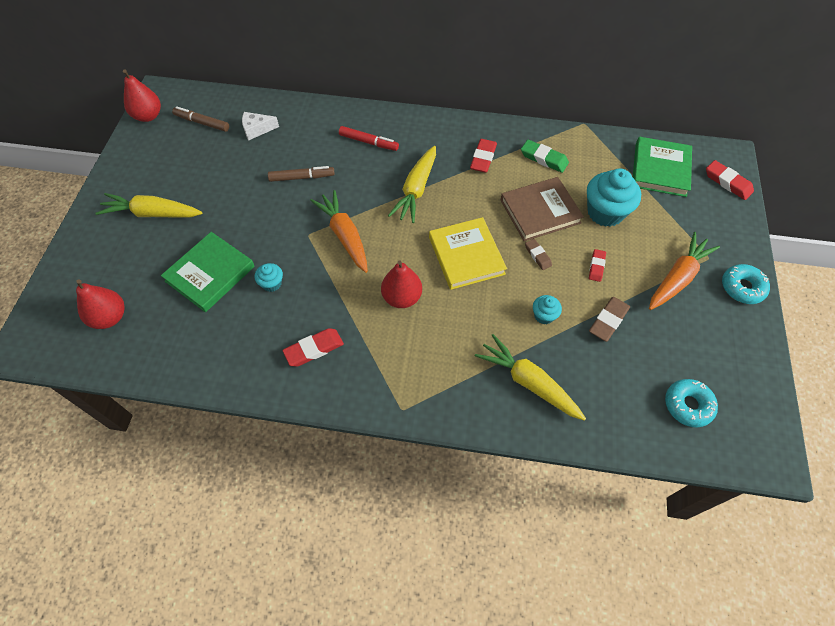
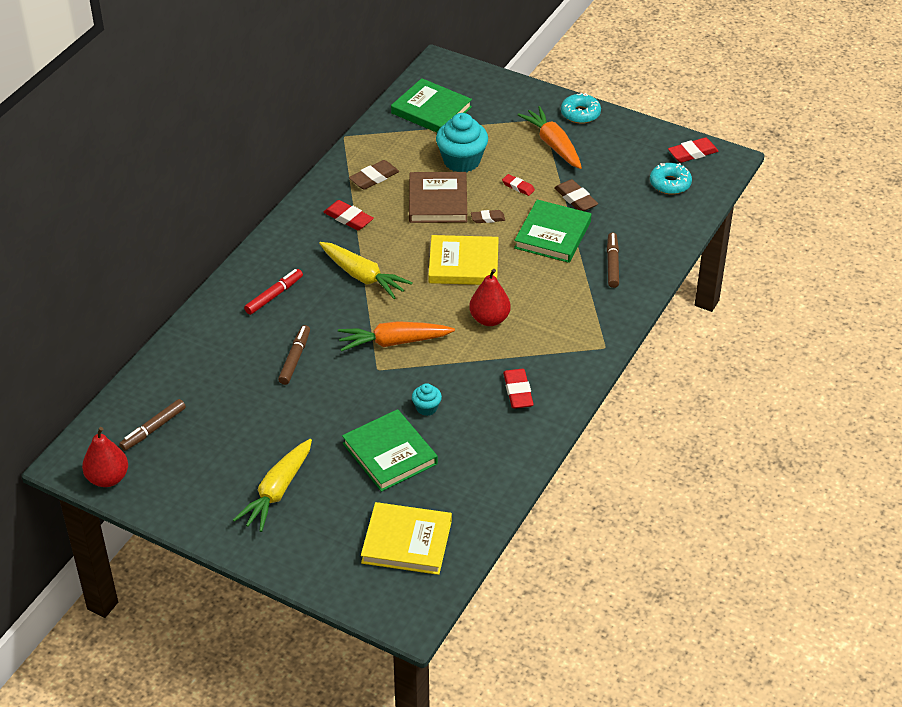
camera: 70 degrees left, 15 degrees down
red pear [76,279,125,329] -> yellow book [361,502,452,575]
white cheese [242,112,279,140] -> none
yellow carrot [475,334,586,421] -> brown marker [607,233,619,288]
green eraser [521,140,569,173] -> brown eraser [349,160,399,190]
turquoise cupcake [533,295,562,324] -> green book [514,199,591,263]
red eraser [706,160,754,200] -> red eraser moved to [668,137,719,163]

